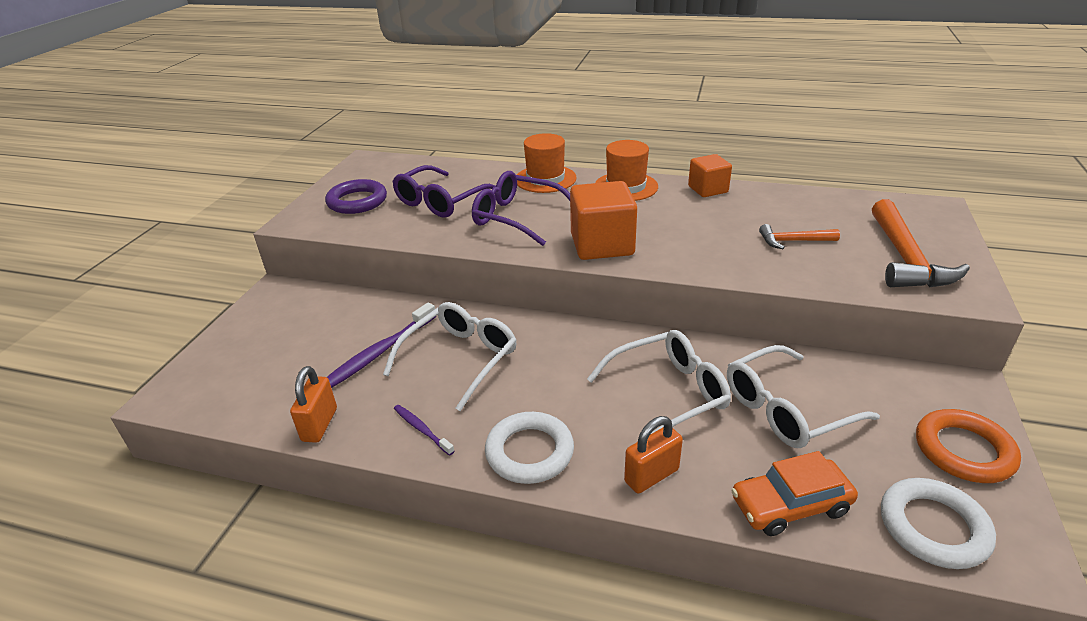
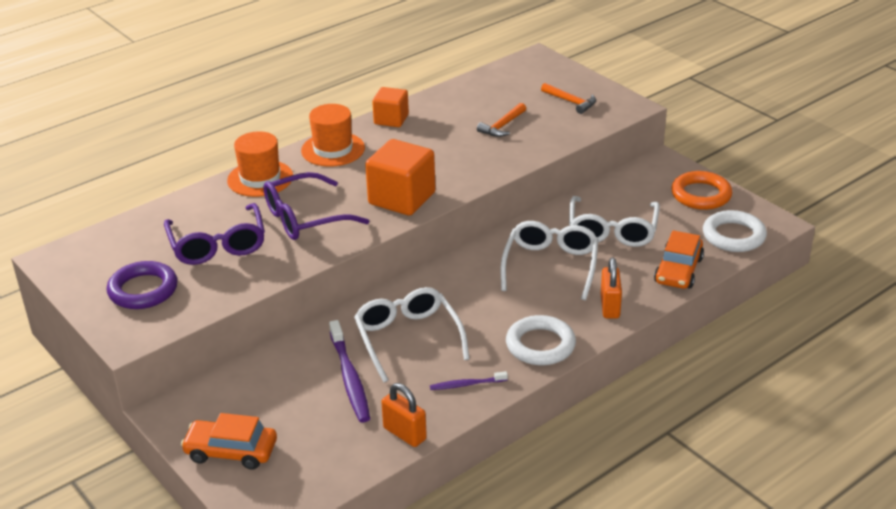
camera: 55 degrees left, 0 degrees up
orange hammer [872,199,970,288] -> orange hammer [541,83,596,114], size x0.53
none -> orange car [181,413,277,470]

